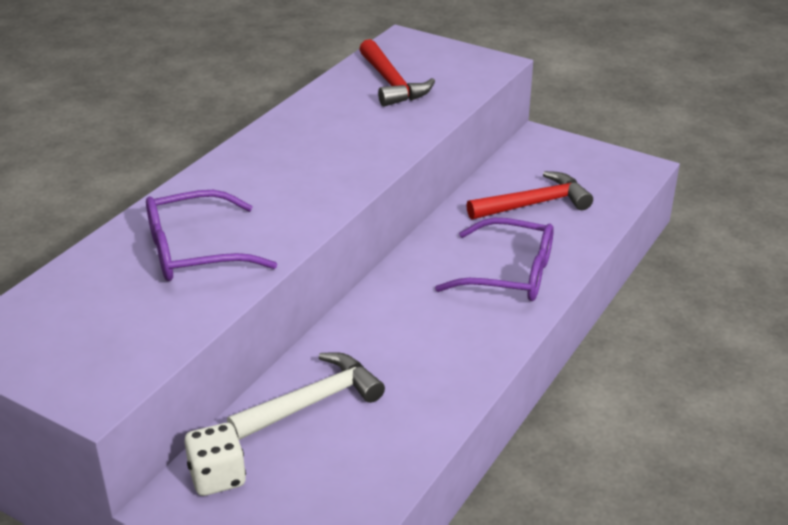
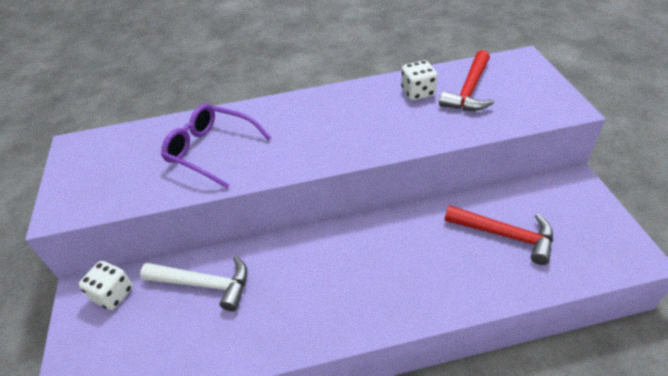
camera: 50 degrees right, 10 degrees up
purple glasses [435,218,554,301] -> none
none -> white dice [401,60,437,100]

